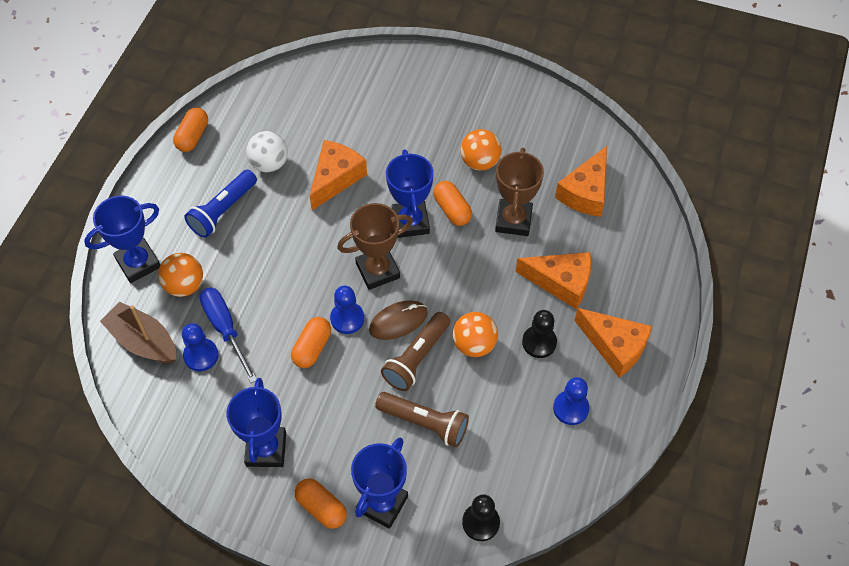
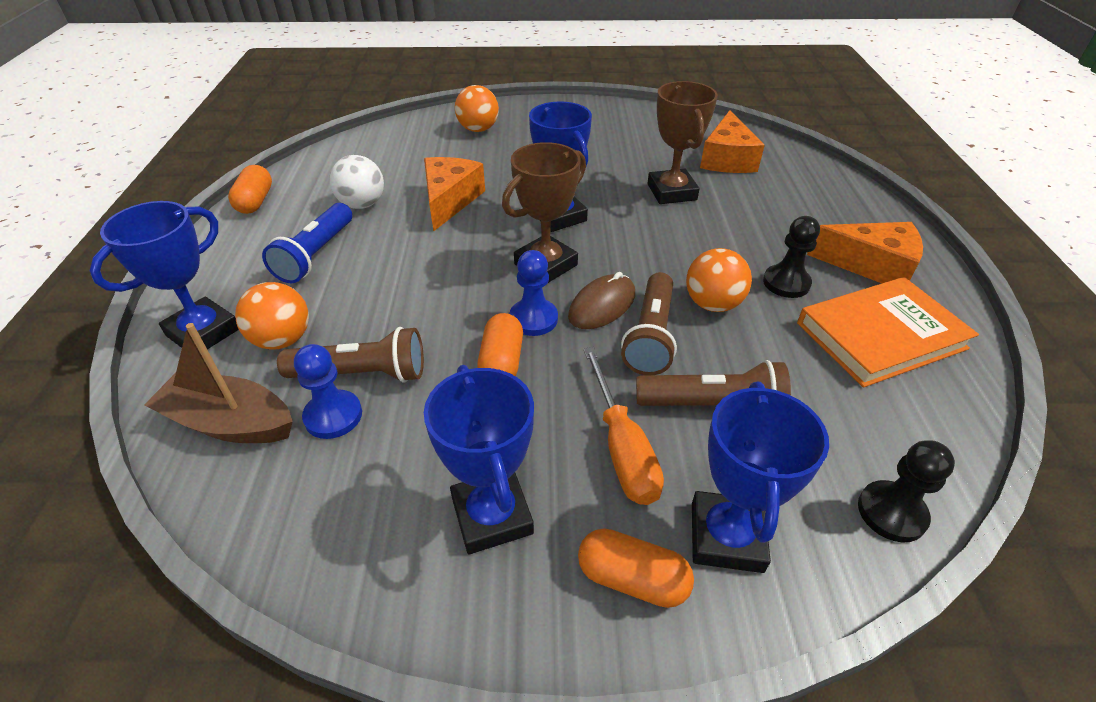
camera: 20 degrees left, 15 degrees down
blue screwdriver [200,288,257,383] -> brown flashlight [277,327,424,383]
orange capsule [433,181,472,226] -> none
orange ball [460,129,502,170] -> orange ball moved to [455,85,499,132]
orange cheese [516,252,591,310] -> none
blue pawn [553,377,589,425] -> orange book [797,277,979,387]
none -> orange screwdriver [583,347,664,505]

